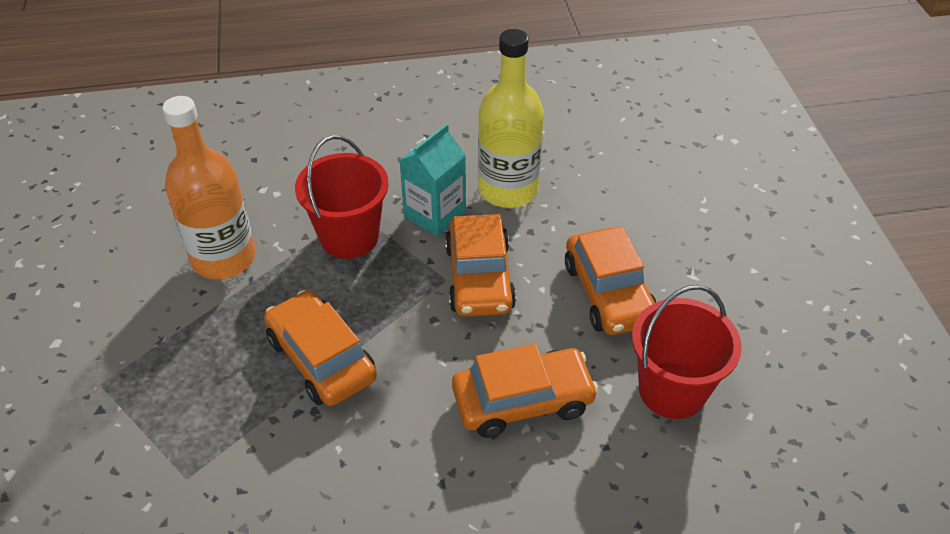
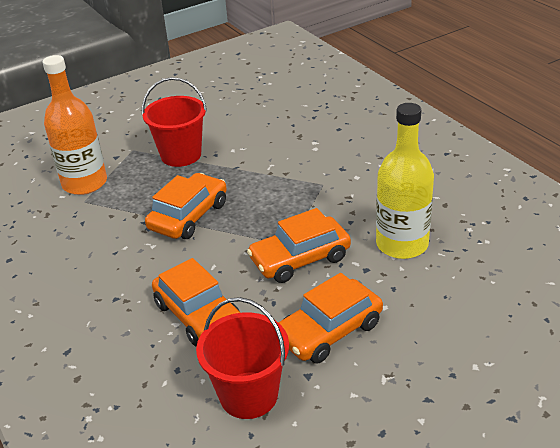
camera: 70 degrees right, 10 degrees down
orange bottle [162,96,256,279] -> orange bottle moved to [43,55,107,195]
red bucket [295,135,389,259] -> red bucket moved to [142,77,207,167]
turquoise carton [399,124,466,237] -> none

